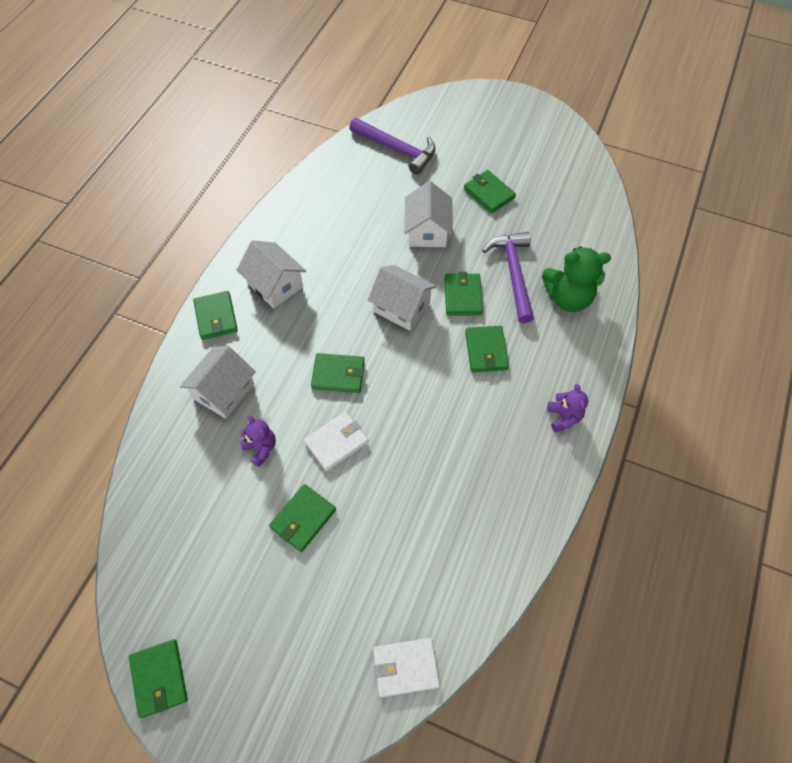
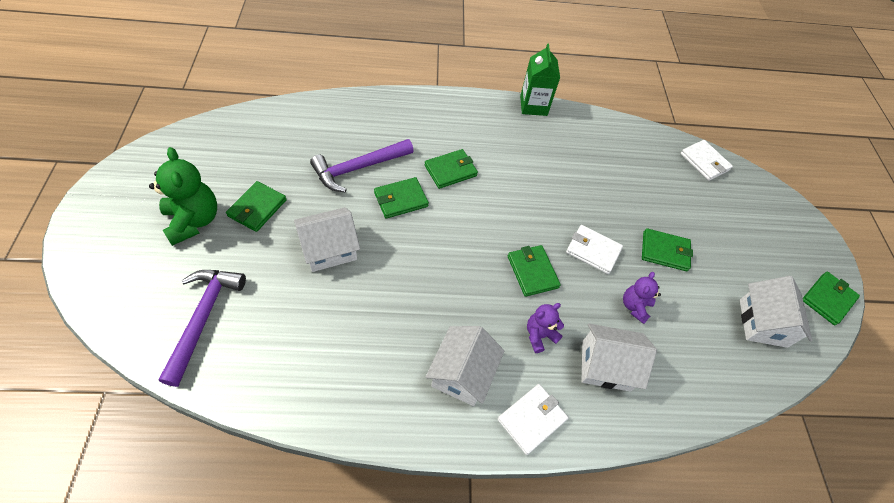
camera: 120 degrees left, 5 degrees down
green wallet [193,291,238,340] -> white wallet [498,384,569,455]
white house [368,265,436,331] -> white house moved to [740,276,812,348]
green teddy bear [542,246,611,312] -> green teddy bear moved to [149,147,217,246]
purple teddy bear [547,384,588,433] -> purple teddy bear moved to [527,303,564,353]
none -> green carton [520,44,560,116]

